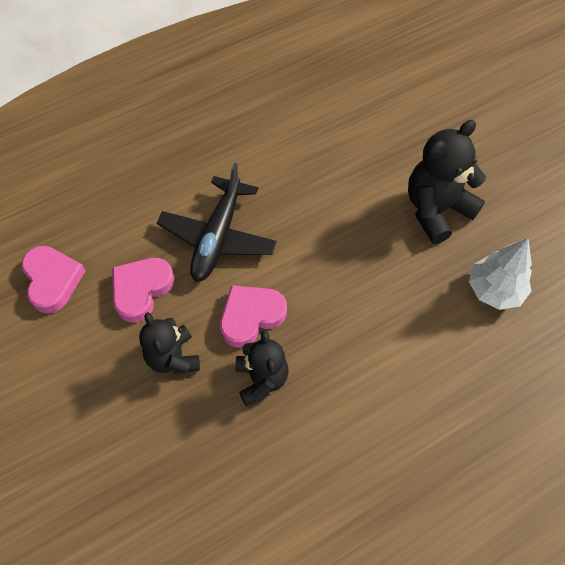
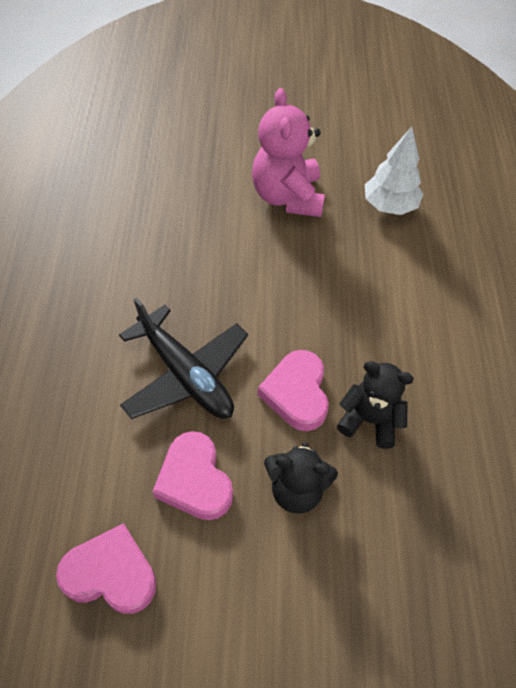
camera: 60 degrees left, 5 degrees down
black teddy bear [408,120,486,244] -> pink teddy bear [252,88,325,217]

